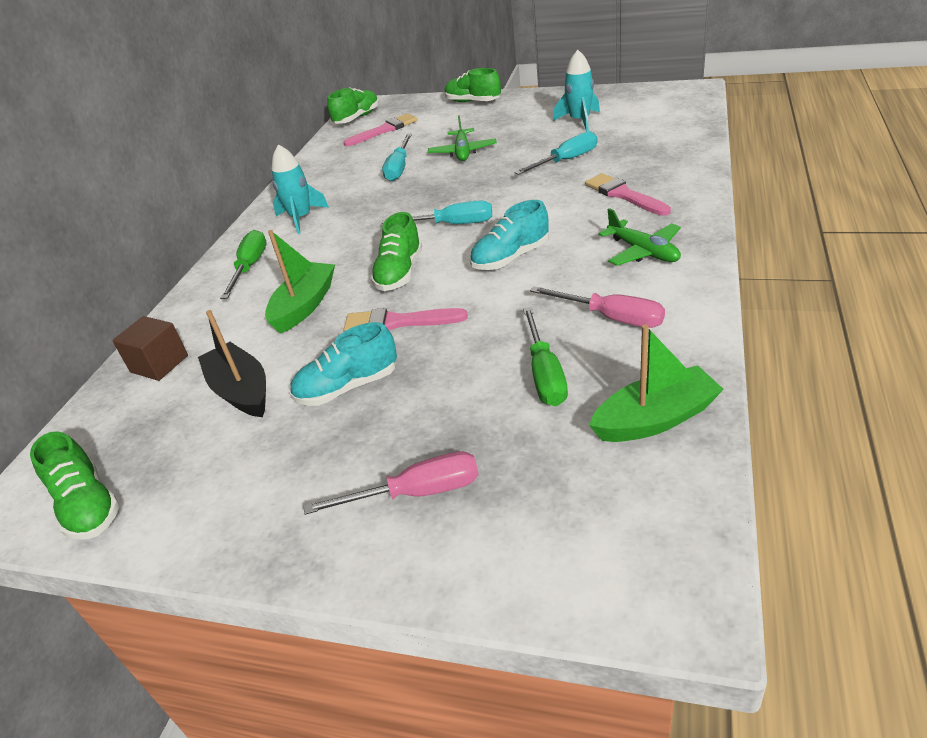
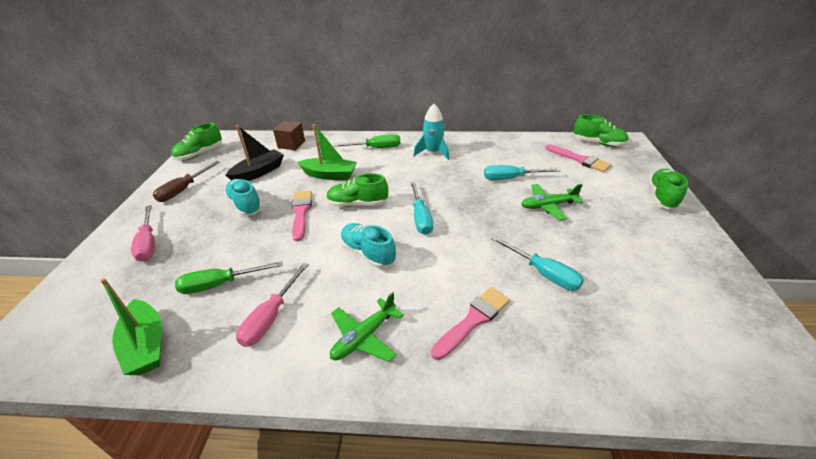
camera: 75 degrees right, 0 degrees up
turquoise rocket [553,50,600,132] -> none
none -> brown screwdriver [153,161,220,202]

